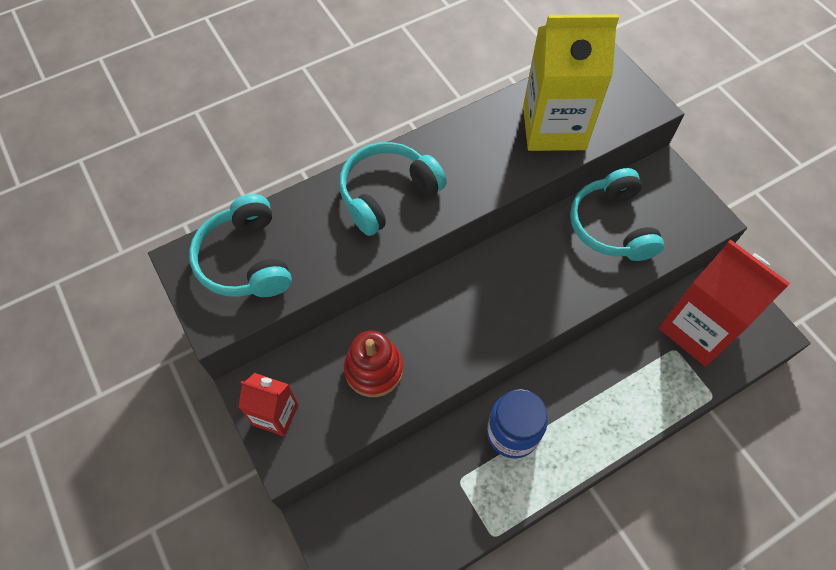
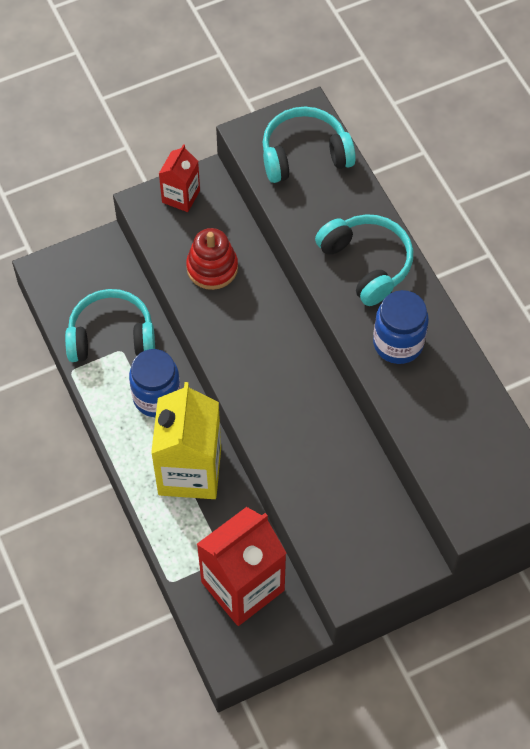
camera: 95 degrees right, 0 degrees up
yellow carton [523,14,619,151] -> yellow carton moved to [151,382,221,499]
turquoise headphones [570,168,664,261] -> turquoise headphones moved to [65,289,155,362]
none -> blue jar [373,290,429,364]

